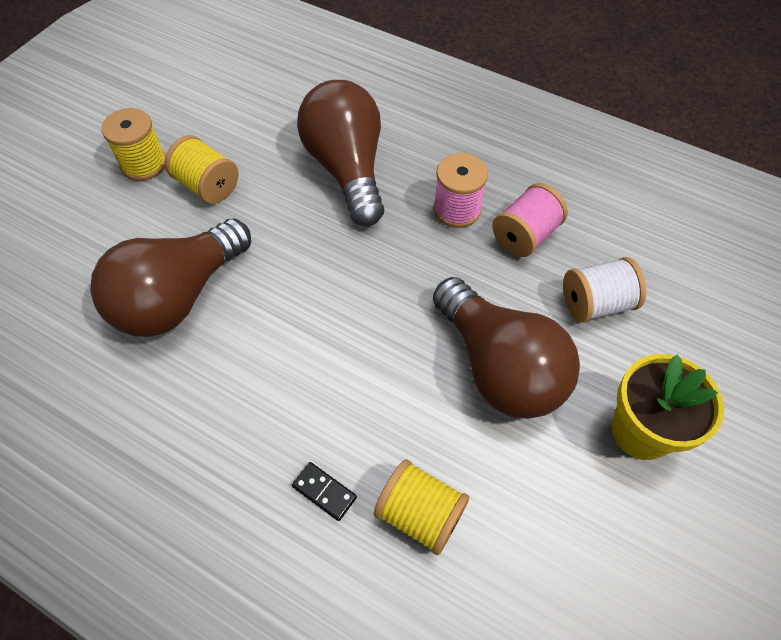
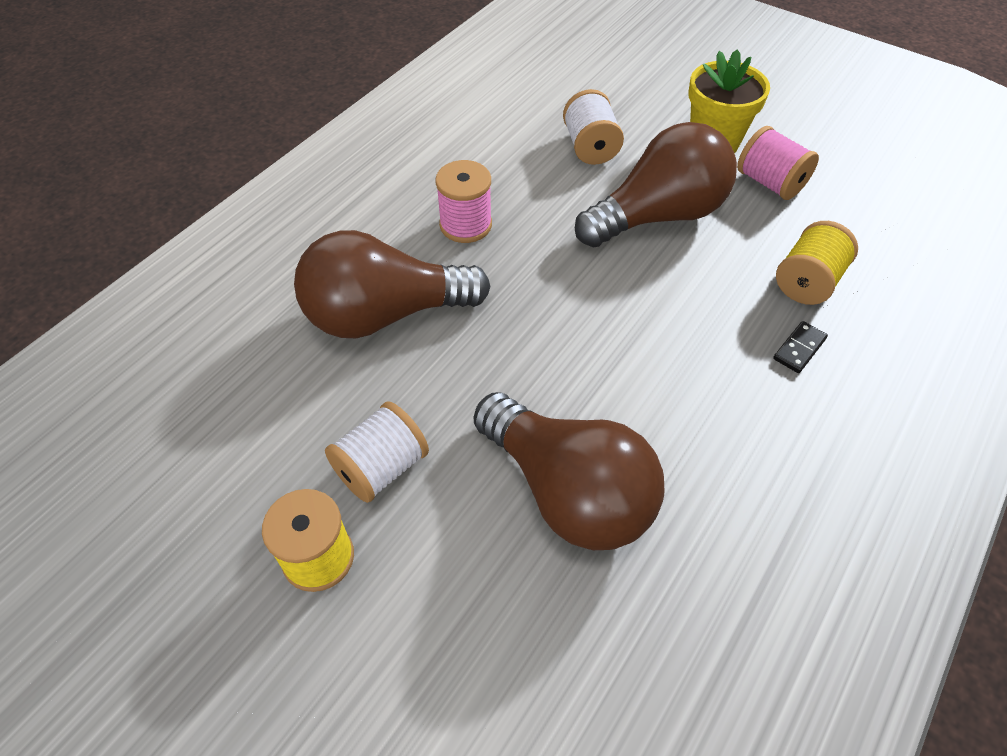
camera: 85 degrees left, 5 degrees down
yellow spool [165,135,238,204] -> white spool [325,402,429,503]
pink spool [492,183,568,257] -> pink spool moved to [737,126,819,200]

